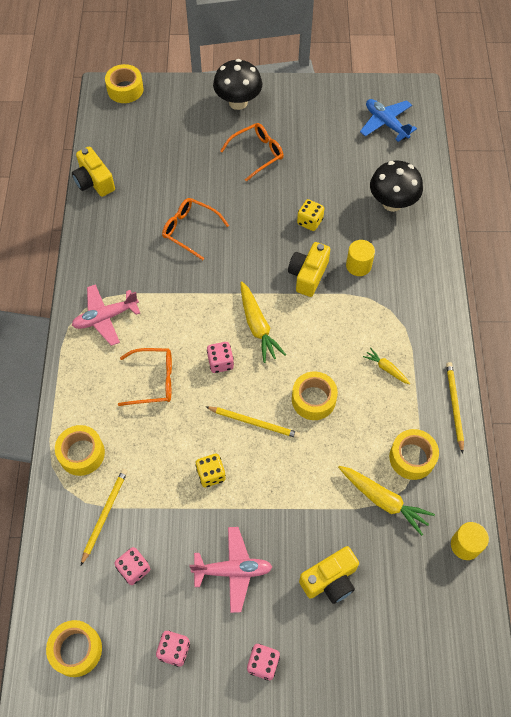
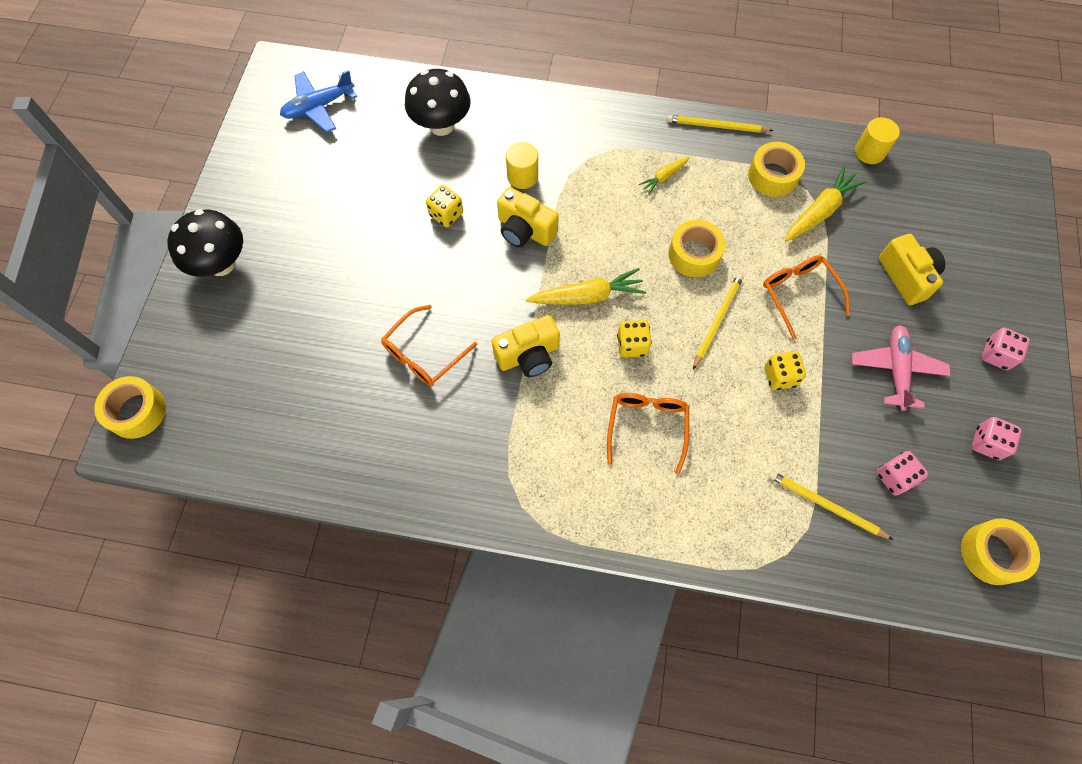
camera: 80 degrees left, 5 degrees up
yellow tape [55,425,105,476] -> none
yellow camera [72,146,115,197] -> yellow camera moved to [492,315,560,377]
pink plane [72,284,140,346] -> none
pink dice [207,342,234,373] -> yellow dice [617,320,652,357]
orange glasses [220,123,284,182] -> orange glasses moved to [763,255,850,340]

